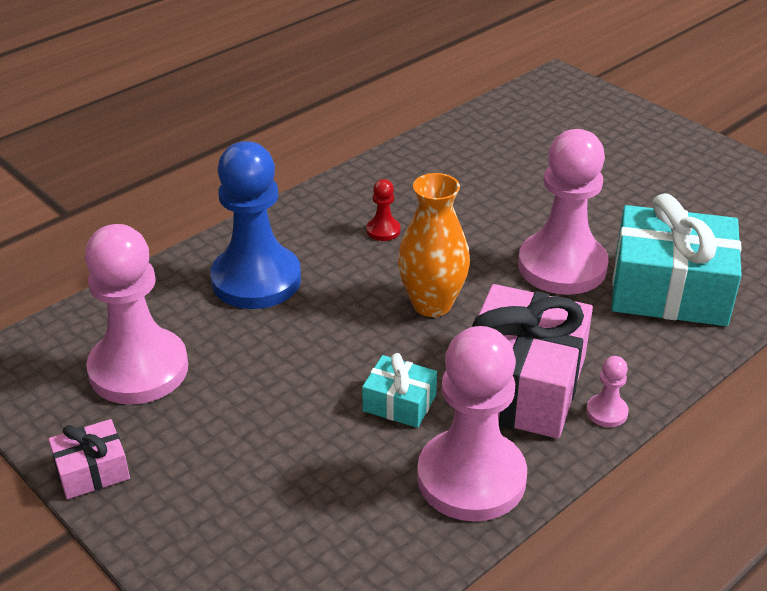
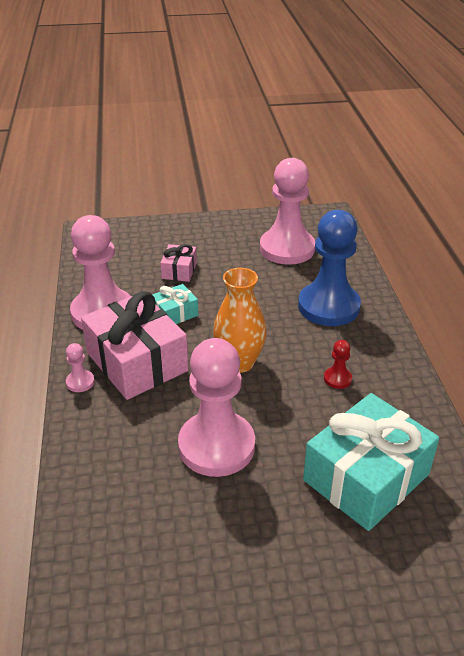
camera: 125 degrees right, 0 degrees up
pink gift [48,419,130,499] -> pink gift moved to [160,244,197,282]
turquoise gift [612,194,742,326] -> turquoise gift moved to [303,393,439,531]

